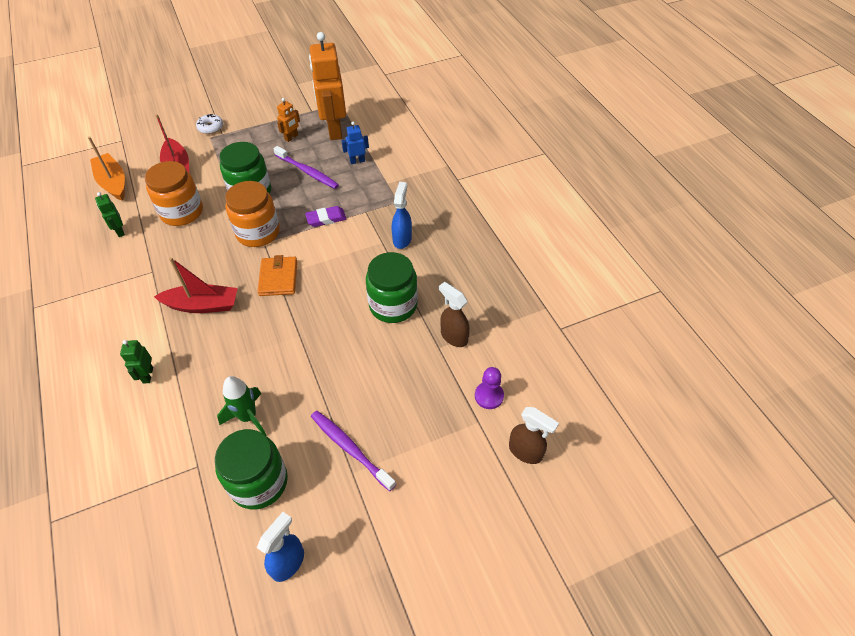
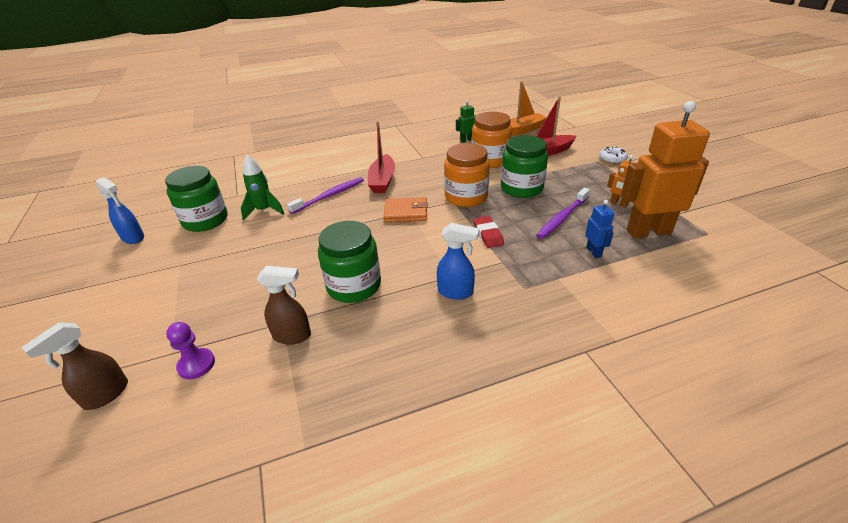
camera: 95 degrees right, 15 degrees down
green robot [120,340,153,384] -> none
purple eraser [305,206,346,227] -> red eraser [473,216,504,248]
purple toothbrush [311,411,396,491] -> purple toothbrush moved to [287,177,364,214]
brown spray bottle [439,282,470,347] -> brown spray bottle turned 45 degrees clockwise [257,266,311,345]

